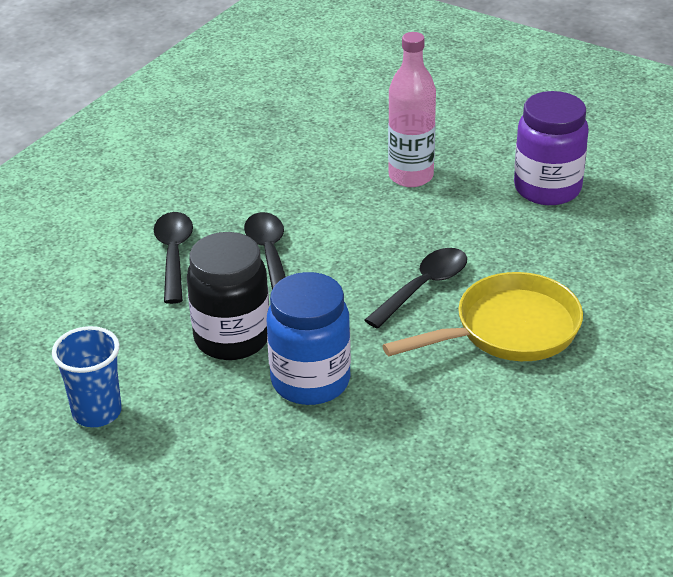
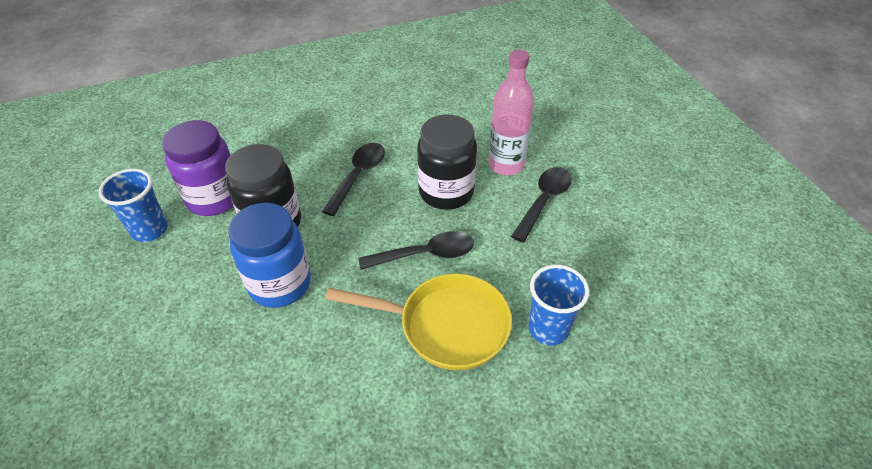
camera: 35 degrees right, 10 degrees up
black spoon [154,212,193,304] -> black spoon moved to [511,167,572,243]
purple jar [514,91,589,205] -> purple jar moved to [162,120,234,216]
none -> black jar [417,114,477,210]
none -> blue cup [528,265,589,345]

